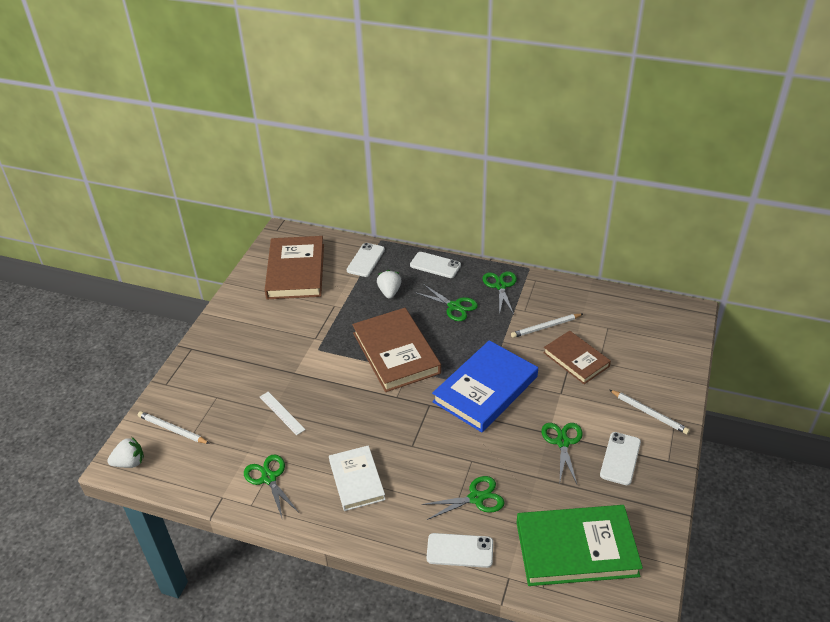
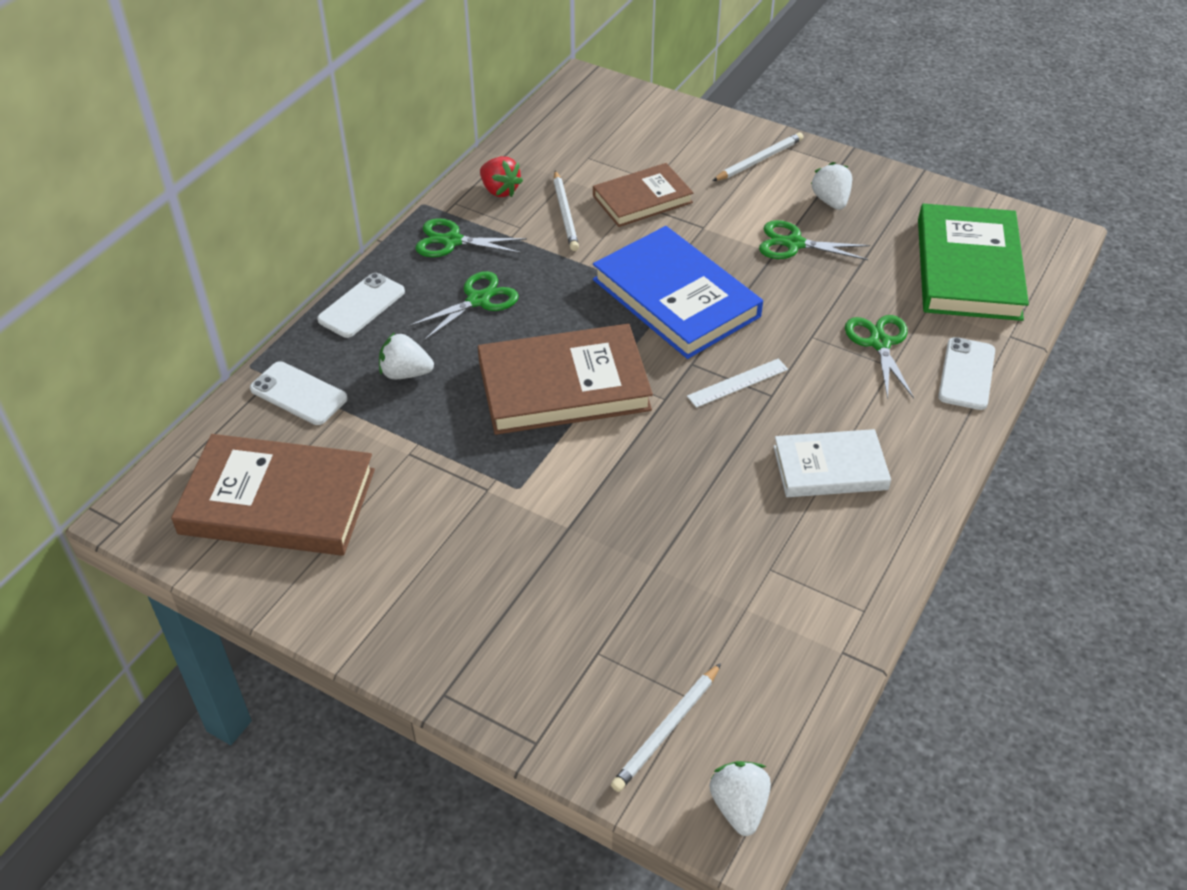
camera: 80 degrees left, 5 degrees up
green scissors [244,455,298,517] -> none
white ruler [260,392,306,435] -> white ruler moved to [687,358,788,408]
white phone [600,432,641,485] -> white strawberry [811,162,852,210]
none -> red strawberry [480,156,523,197]

